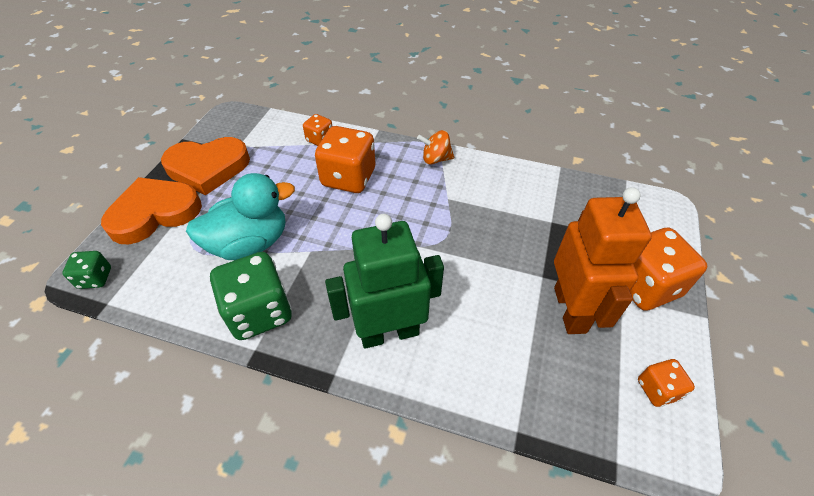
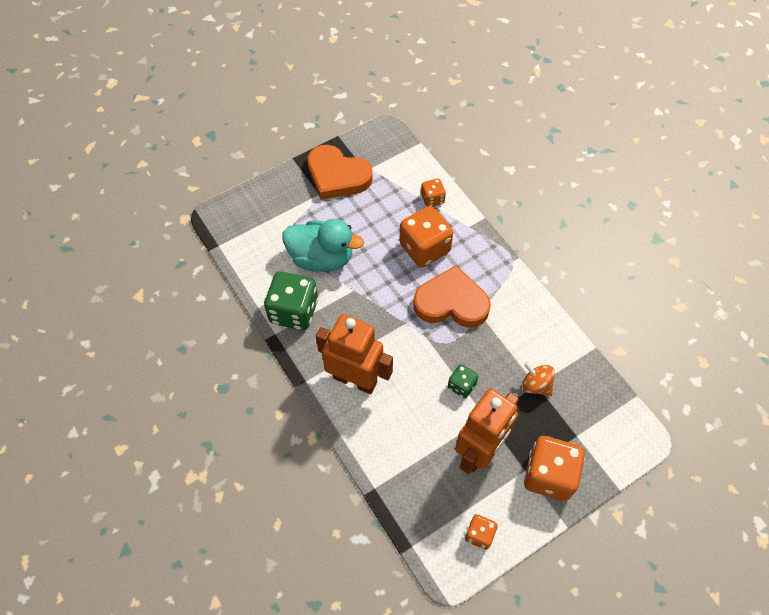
camera: 40 degrees right, 10 degrees up
green dice [62,251,111,289] -> green dice moved to [448,364,478,398]
orange heart [101,177,202,244] -> orange heart moved to [413,265,491,328]
green robot [325,214,444,349] -> orange robot [316,314,393,394]
orange spinning top [417,130,454,165] -> orange spinning top moved to [522,362,555,396]

